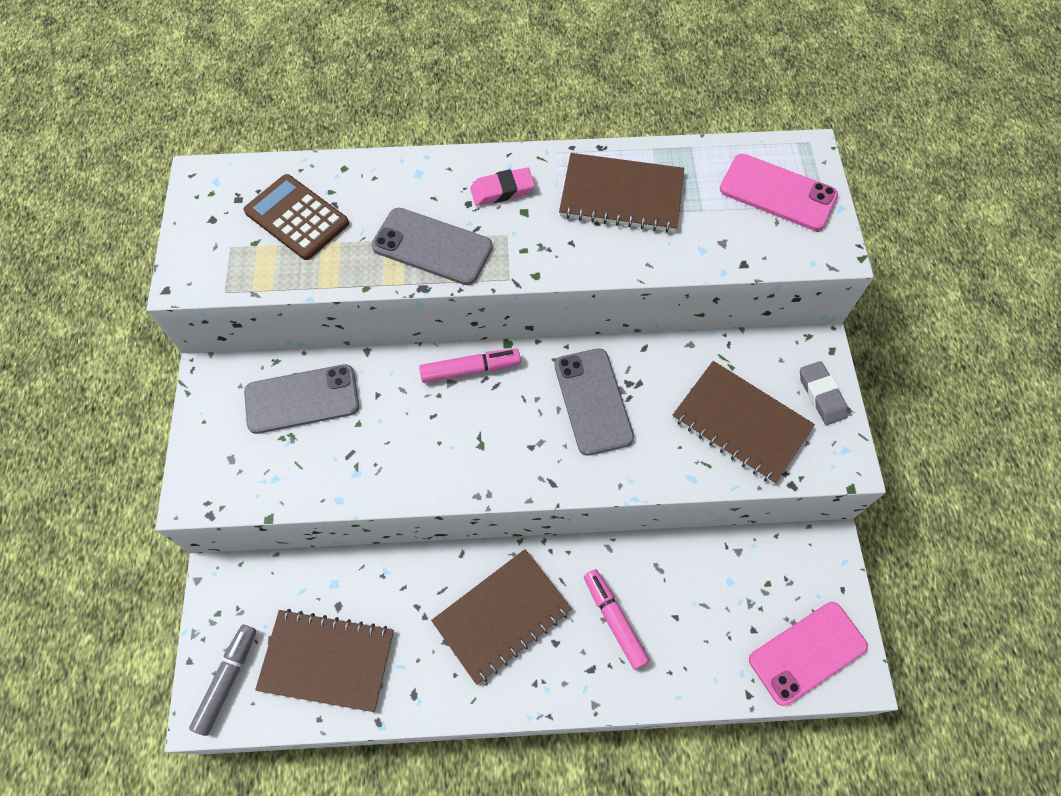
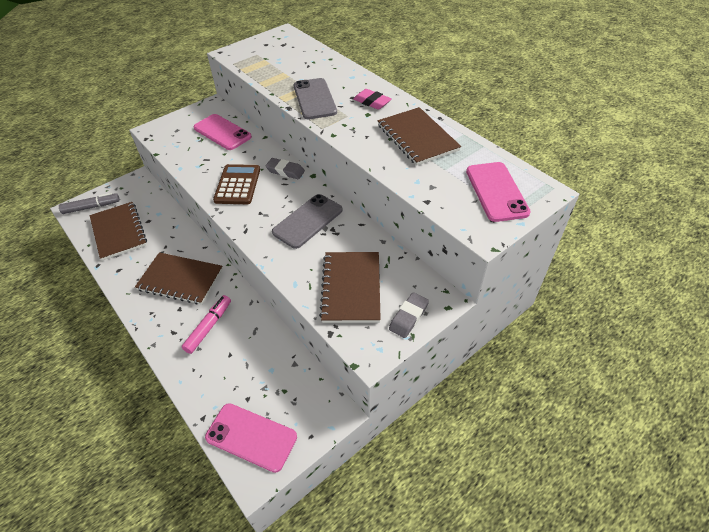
camera: 55 degrees right, 15 degrees down
brown calculator [244,174,349,260] -> brown calculator moved to [213,164,260,204]
grey phone [244,364,359,434] -> pink phone [194,114,252,150]
pink marker [419,349,521,383] -> grey eraser [265,158,305,179]

